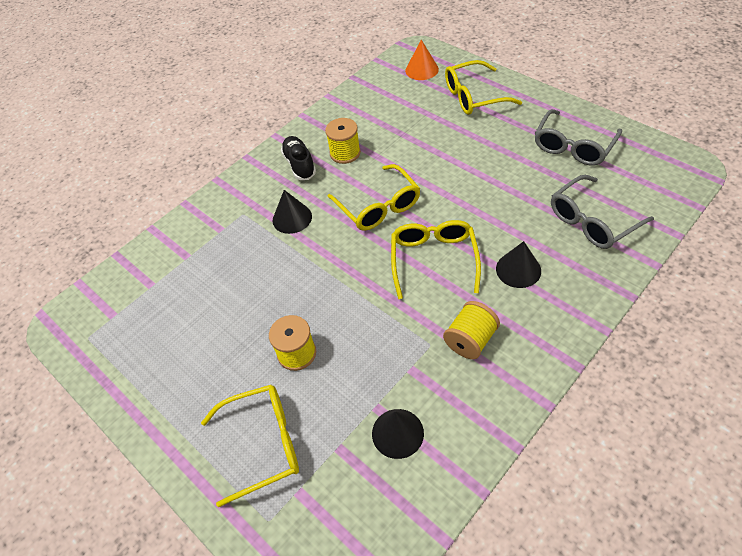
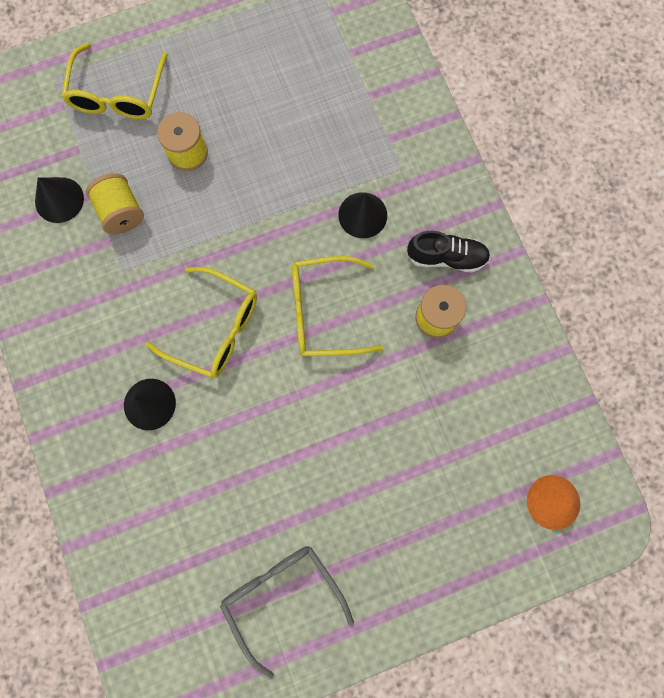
camera: 110 degrees right, 25 degrees up
yellow spool [443,301,500,359] -> yellow spool moved to [86,173,144,234]
yellow glasses [445,60,522,115] -> none
grey glasses [551,175,654,249] -> none

